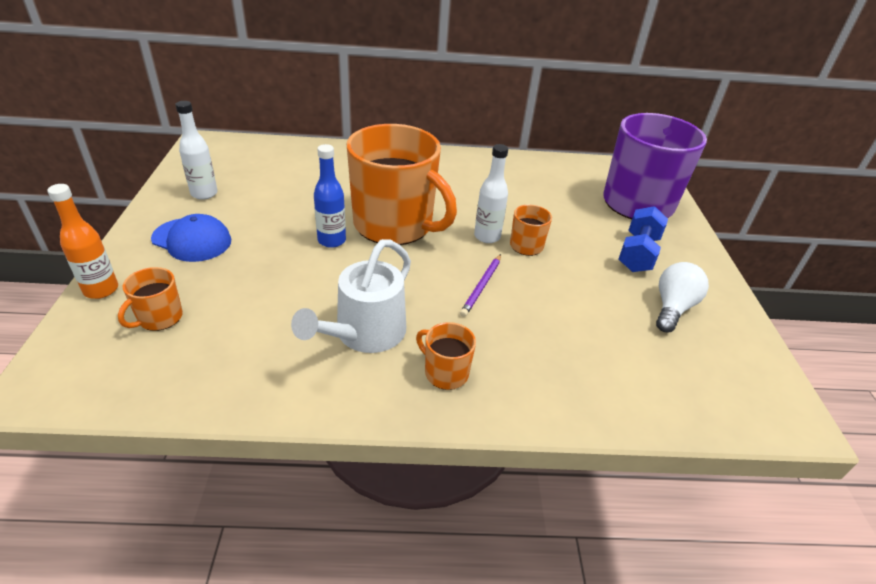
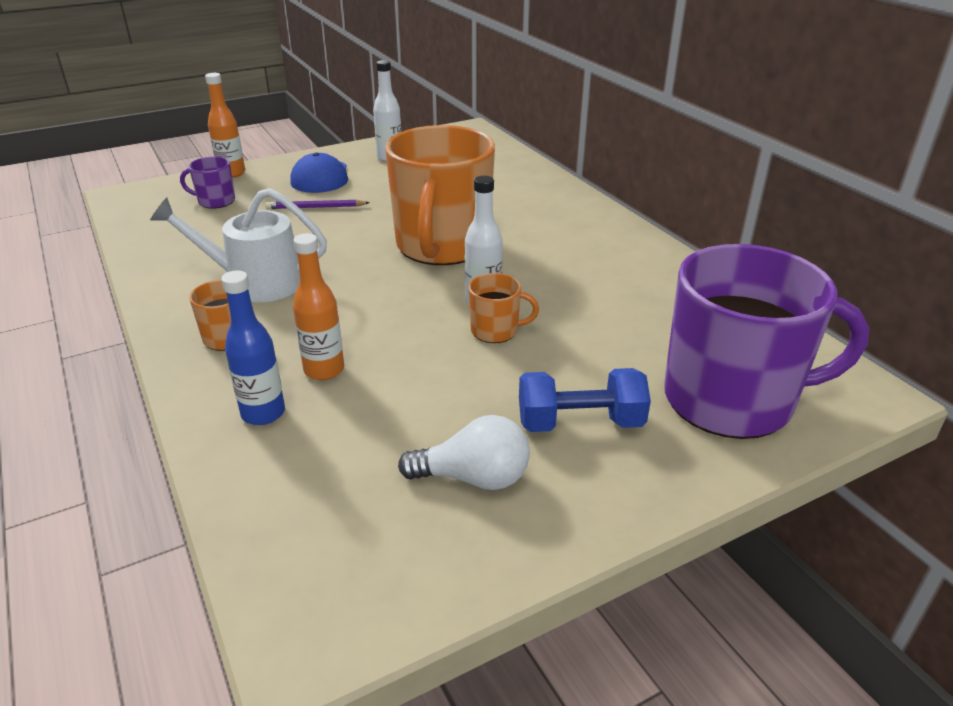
camera: 65 degrees right, 5 degrees down
orange mug [118,267,183,331] -> purple mug [180,156,235,209]
blue bottle [314,144,346,248] -> blue bottle moved to [221,270,285,425]
purple pencil [460,254,501,317] -> purple pencil moved to [265,200,370,209]
none -> orange bottle [293,233,344,380]

